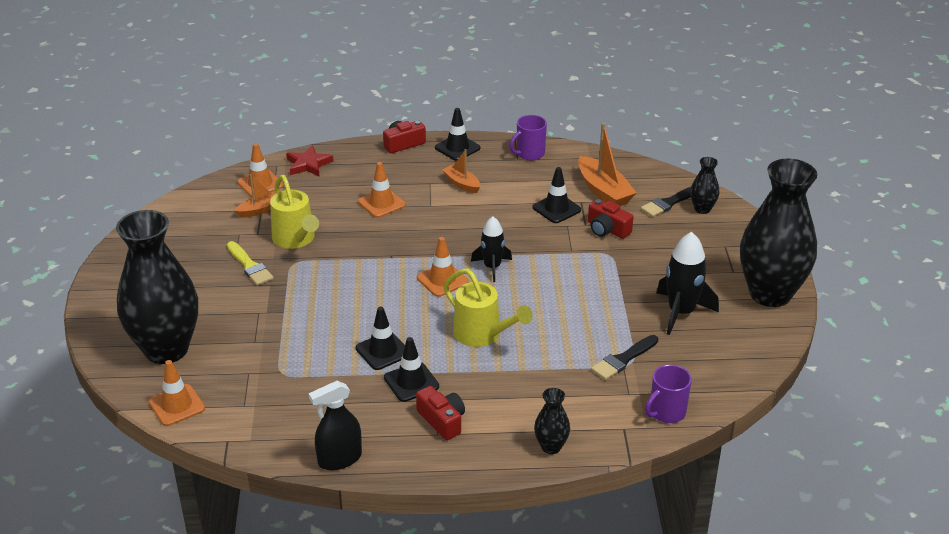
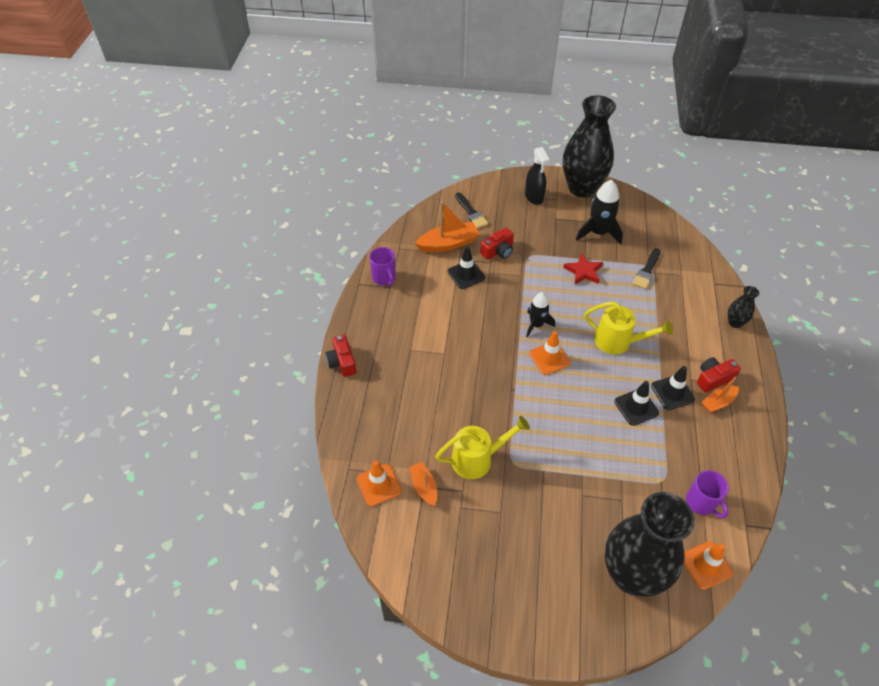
camera: 80 degrees left, 15 degrees up
yellow brush [227,241,274,286] -> none
red star [286,145,333,177] -> red star moved to [563,253,603,284]
black spray bottle [309,381,362,470] -> black spray bottle moved to [525,147,550,205]
orange traffic cone [358,162,406,218] -> none
black traffic cone [435,108,481,161] -> none
orange boat [442,149,480,193] -> orange boat moved to [701,377,739,413]
yellow watering can [443,269,533,347] -> yellow watering can turned 60 degrees clockwise [584,302,673,355]
black brush [591,335,658,380] -> black brush turned 60 degrees clockwise [632,248,661,289]
purple mug [645,365,692,423] -> purple mug moved to [686,470,729,518]
black vase [690,157,719,214] -> none

